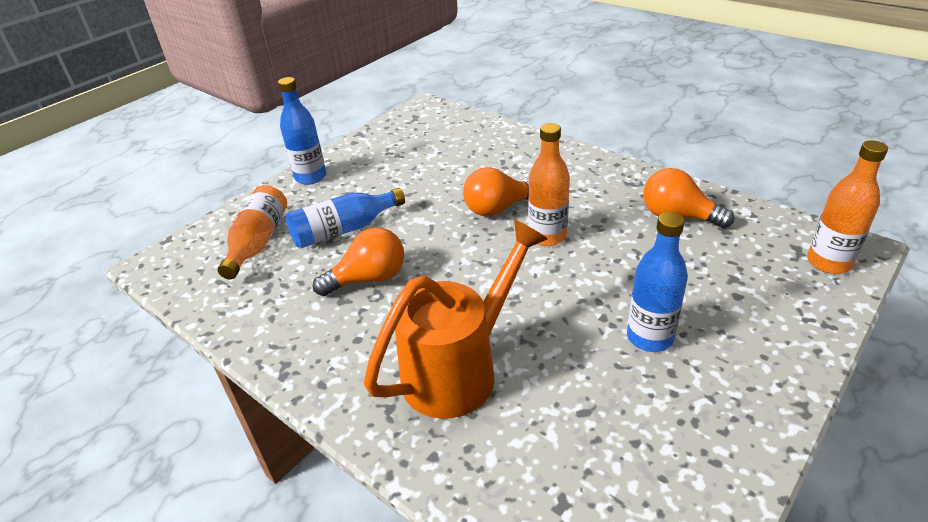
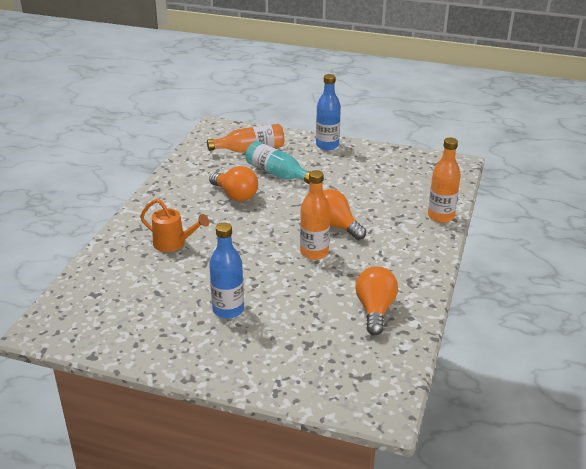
camera: 65 degrees right, 5 degrees down
blue bottle [286,188,405,248] -> turquoise bottle [246,141,311,184]
orange watering can [364,220,548,419] -> orange watering can [140,199,209,252], size x0.57
orange bottle [807,140,888,274] -> orange bottle moved to [428,138,461,223]

